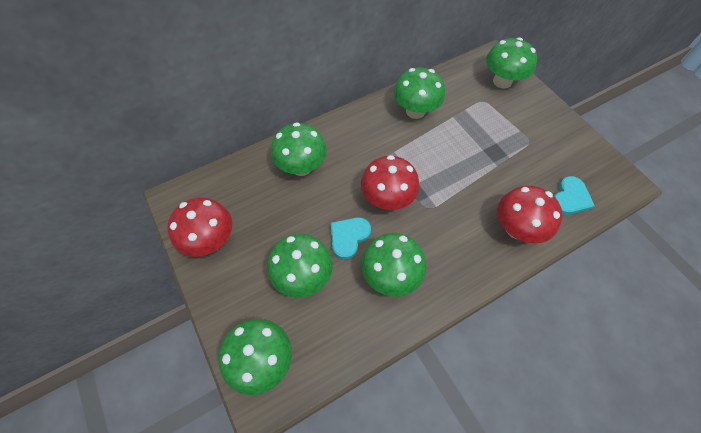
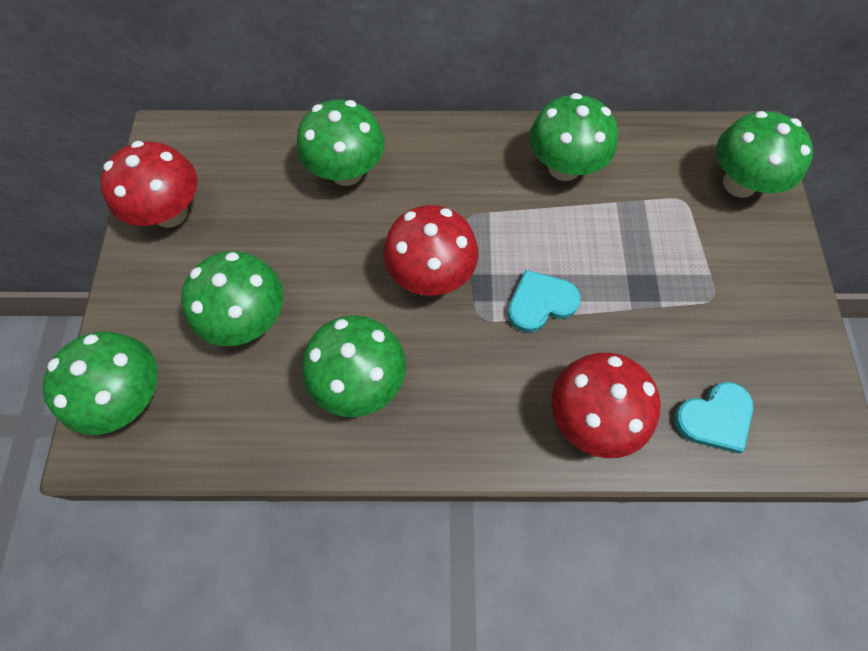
camera: 30 degrees right, 5 degrees up
turquoise heart [331,217,371,260] -> turquoise heart moved to [508,270,581,333]

